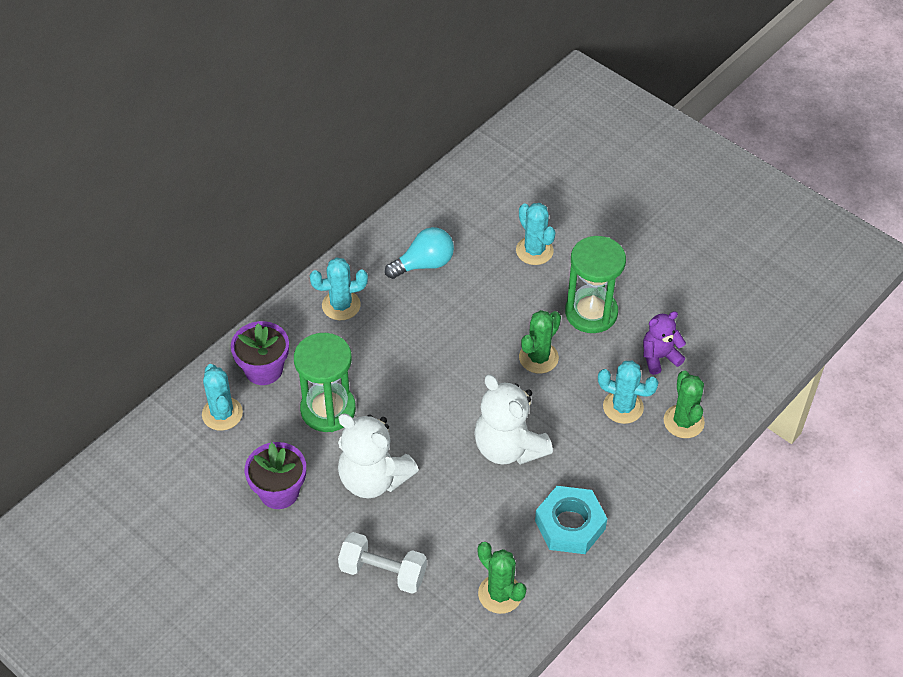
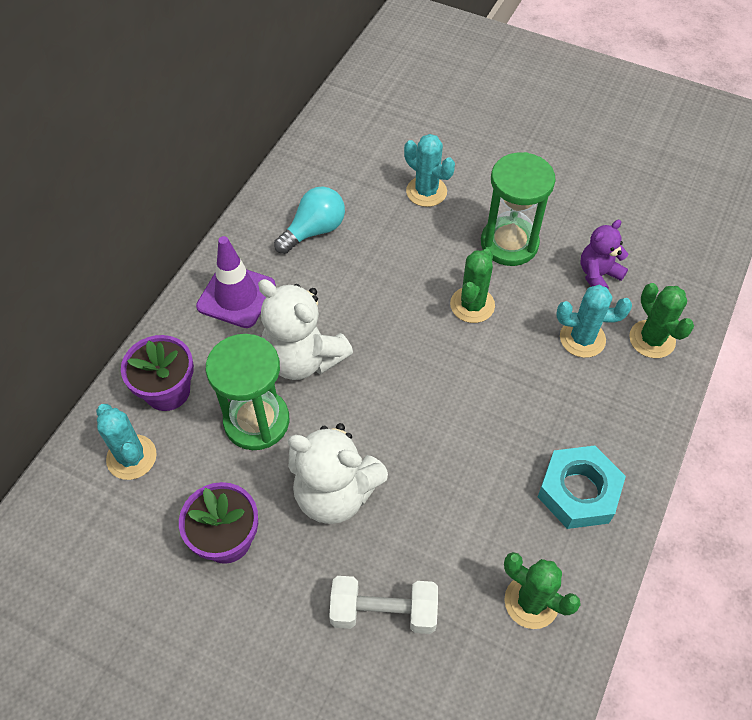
camera: 15 degrees left, 5 degrees up
turquoise cactus [310,257,368,320] -> purple traffic cone [196,236,276,328]
white teddy bear [474,374,553,465] -> white teddy bear moved to [258,279,353,380]

